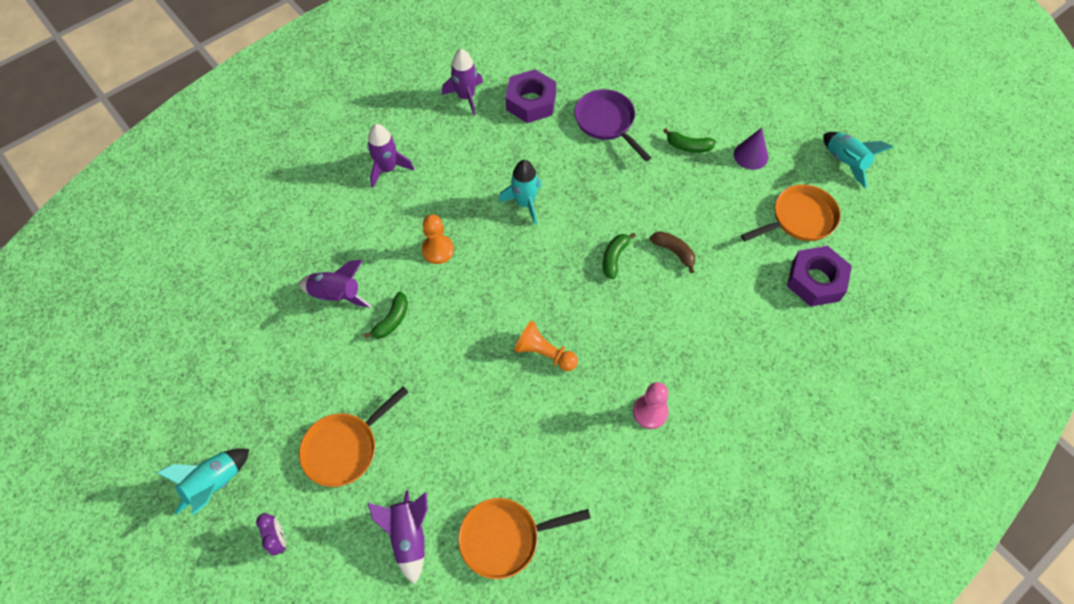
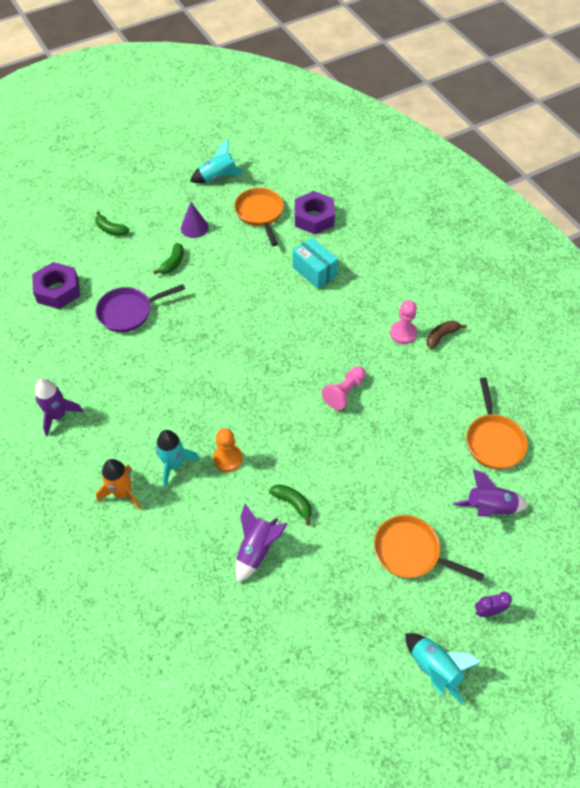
camera: 80 degrees left, 5 degrees down
orange pan [299,386,409,487] -> orange pan turned 150 degrees clockwise [374,515,484,582]
purple rocket [367,124,414,187] -> orange rocket [96,459,141,509]
turquoise rocket [499,160,542,225] -> turquoise rocket moved to [156,430,200,487]
purple nut [505,69,556,123] -> purple nut moved to [32,262,80,309]
orange pawn [514,321,578,371] -> pink pawn [322,366,366,410]
green banana [603,233,636,279] -> green banana moved to [95,211,130,236]
brown banana [650,231,695,273] -> brown banana moved to [427,320,467,349]
none -> turquoise box [293,237,338,289]

